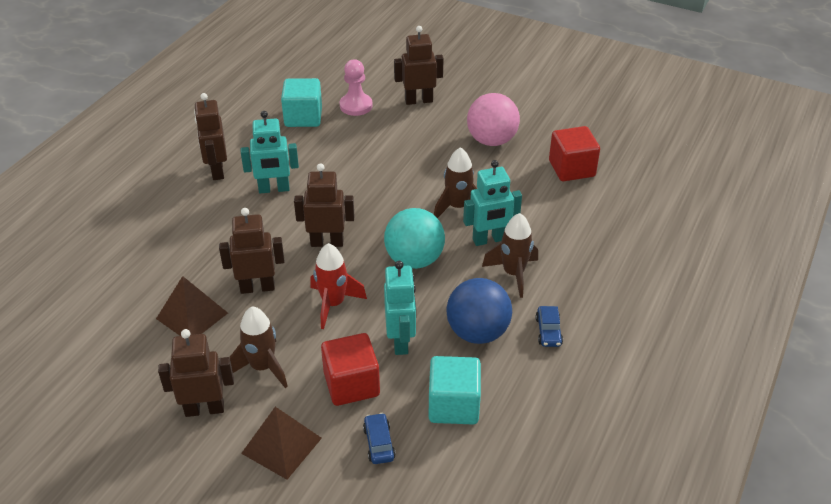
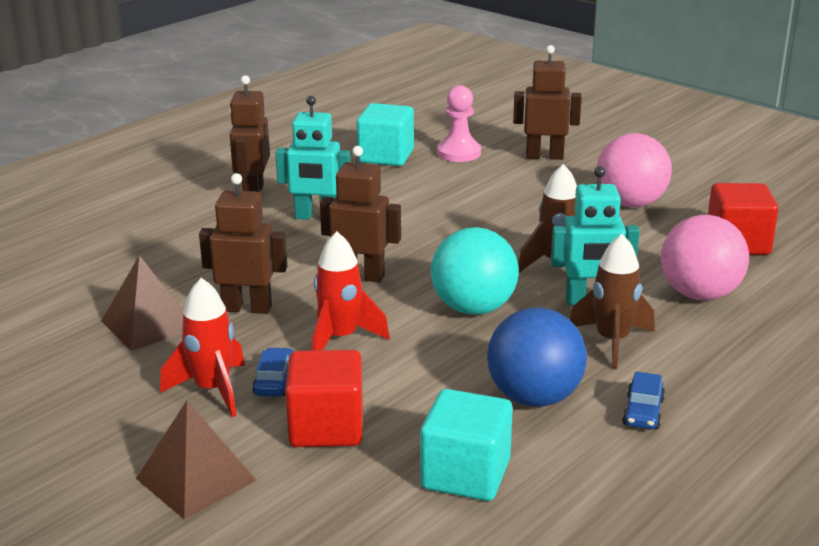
camera: 15 degrees right, 15 degrees down
brown robot [158,329,234,417] -> none
brown rocket [230,306,288,388] -> red rocket [160,278,245,417]
blue car [363,413,396,464] -> blue car moved to [252,347,294,397]
turquoise robot [384,261,416,355] -> none
none -> pink ball [661,215,749,300]

